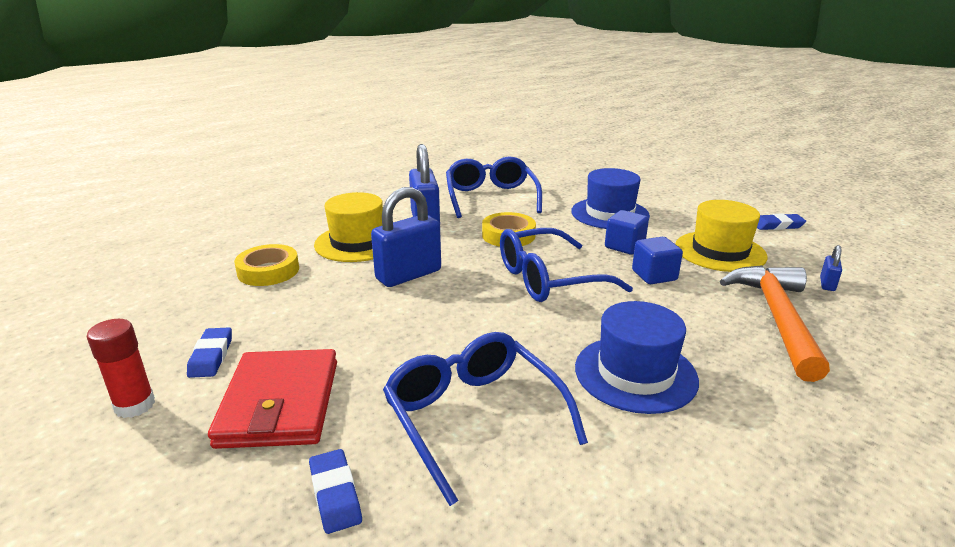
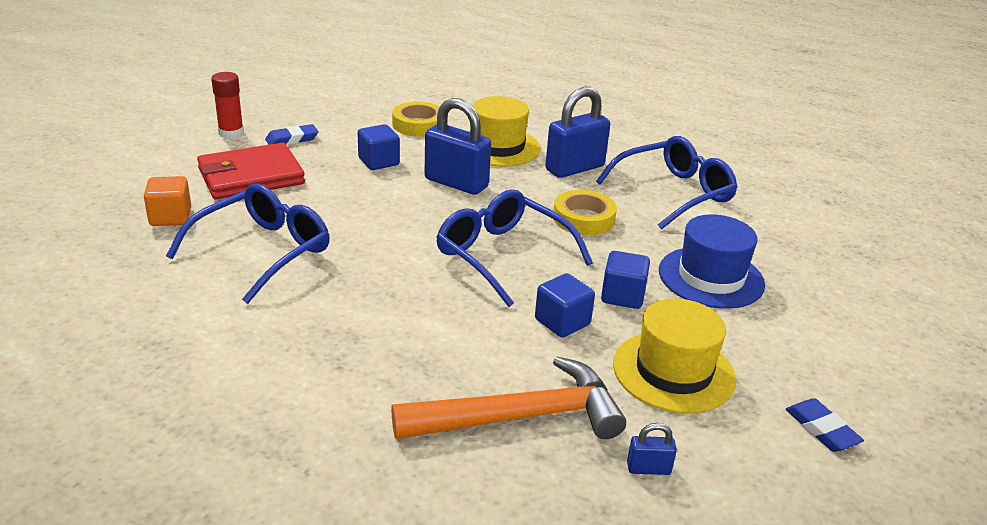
camera: 65 degrees right, 5 degrees up
blue eraser [309,449,362,534] -> orange cube [144,176,191,226]
blue hat [575,301,699,414] -> none
none -> blue cube [358,124,400,170]

